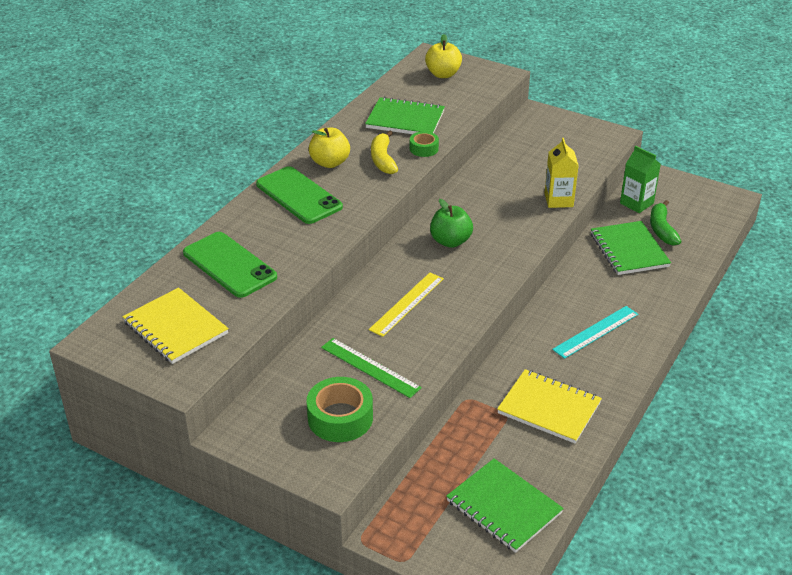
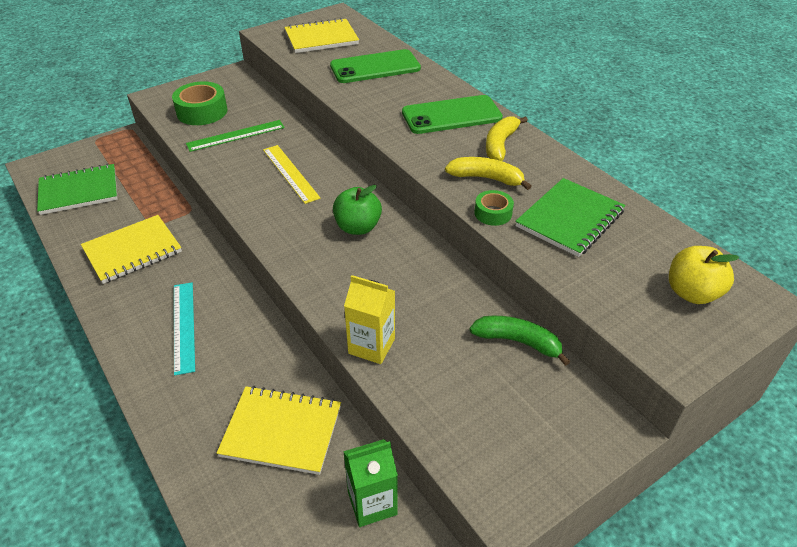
camera: 115 degrees right, 5 degrees up
yellow apple [309,128,350,168] -> yellow banana [486,116,528,161]
green notebook [591,221,671,275] -> yellow notebook [217,386,341,475]
green banana [650,200,681,246] -> green banana moved to [470,316,570,366]

